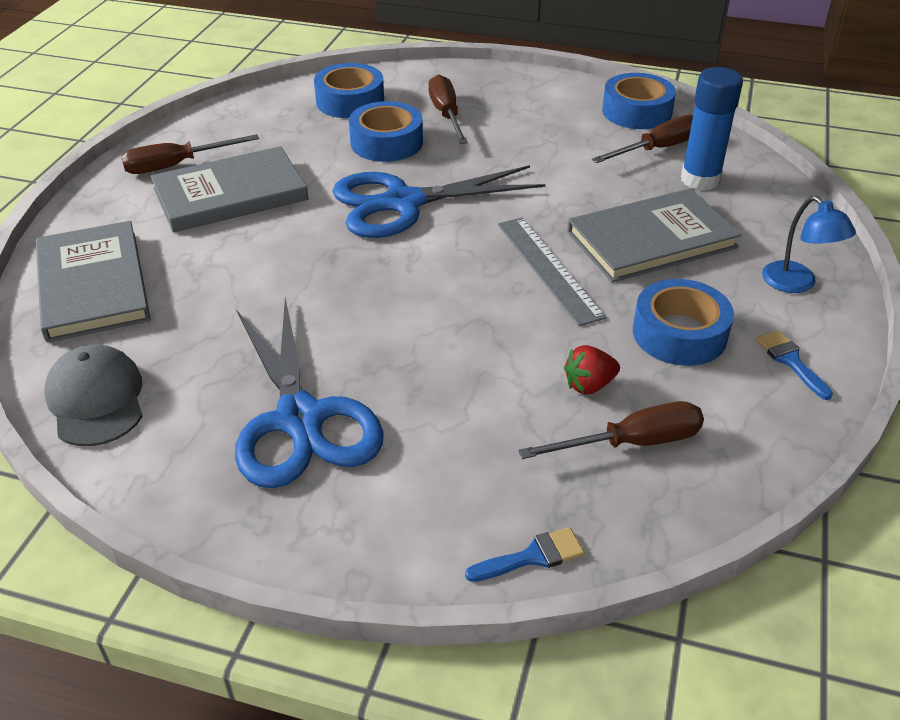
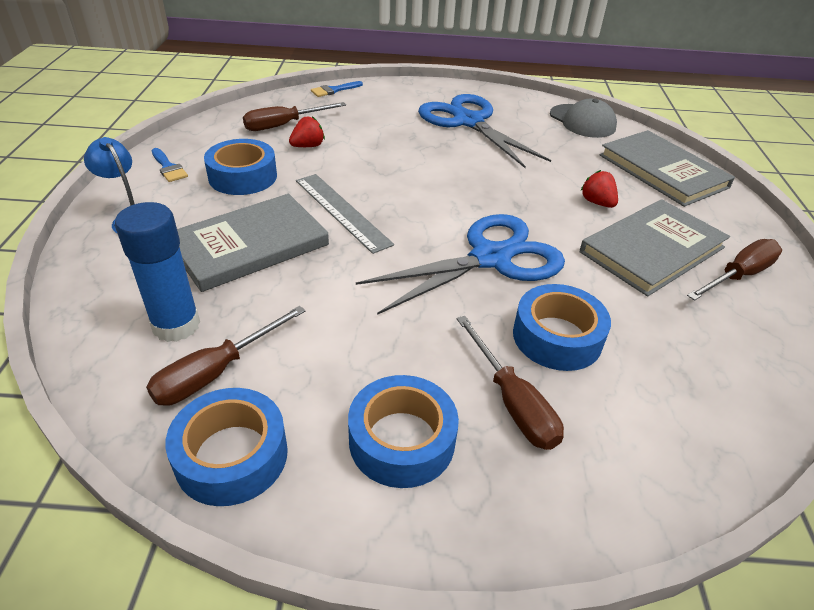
camera: 165 degrees right, 0 degrees up
blue tape [314,63,384,118] -> blue tape moved to [348,375,459,488]
none -> red strawberry [581,170,618,208]

